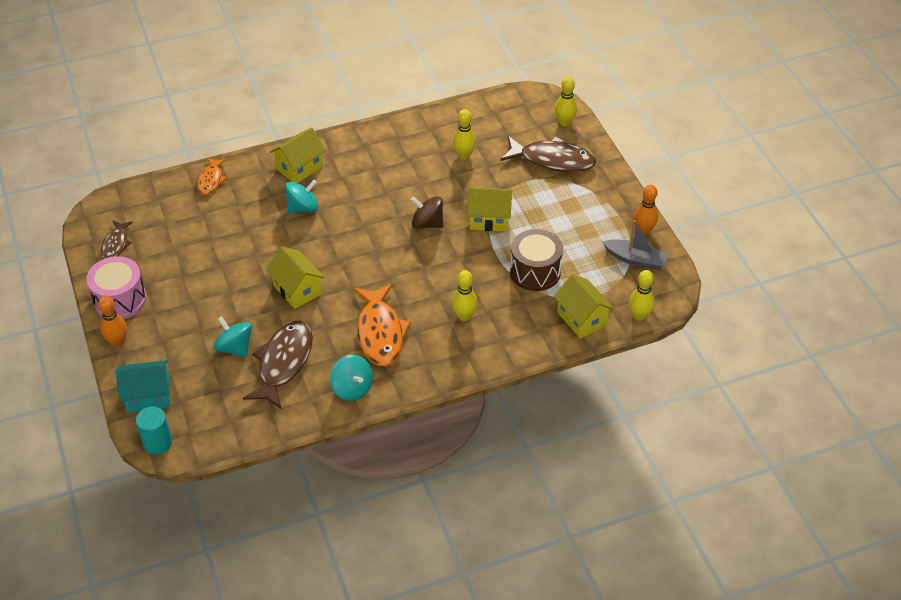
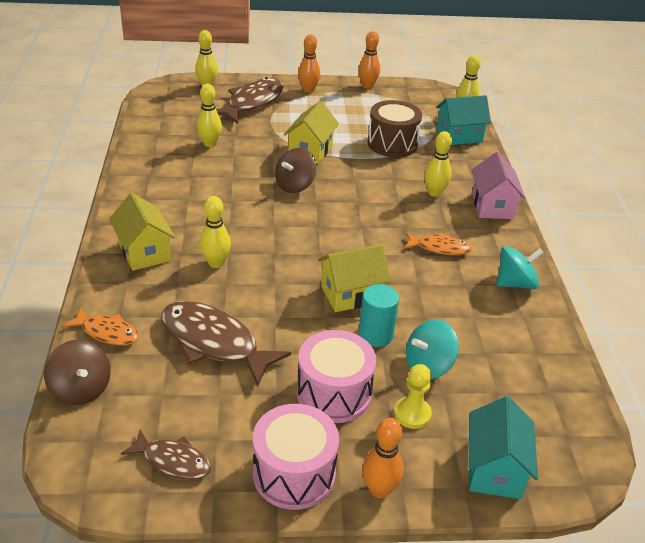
camera: 75 degrees left, 10 degrees down
turquoise cylinder [136,407,172,455] -> turquoise cylinder moved to [359,284,399,347]
brown fish [243,321,313,409] -> brown fish moved to [161,301,291,387]
turquoise spinning top [285,180,319,213] -> yellow bowling pin [200,196,231,268]
orange fish [354,284,411,366] -> orange fish [404,232,472,255], size x0.56
yellow house [554,274,614,339] -> turquoise house [436,95,491,145]
grey boat [602,220,669,270] -> none
none -> brown spinning top [44,340,111,405]
none -> pink drum [297,330,376,423]
none -> orange bowling pin [298,35,320,93]
none -> yellow pawn [394,364,432,429]
none -> pink house [472,152,525,219]

